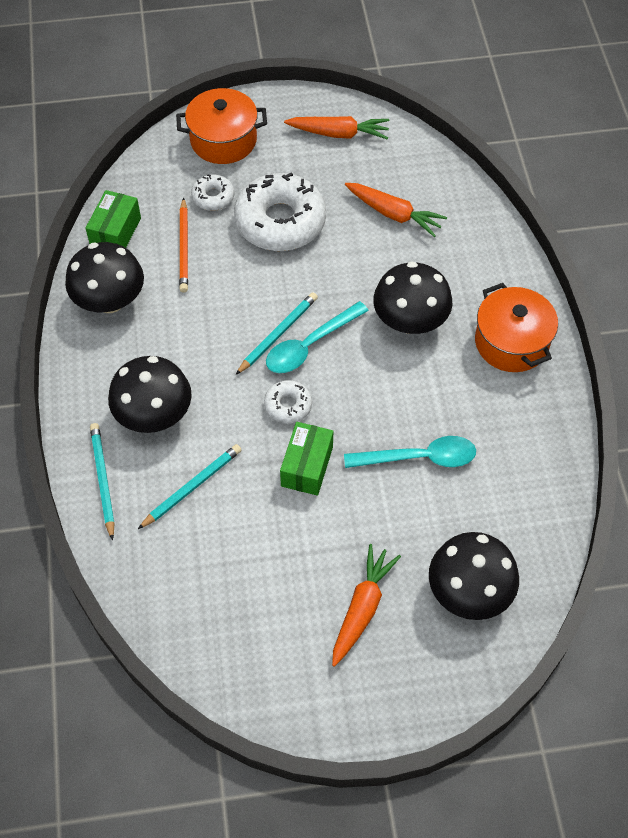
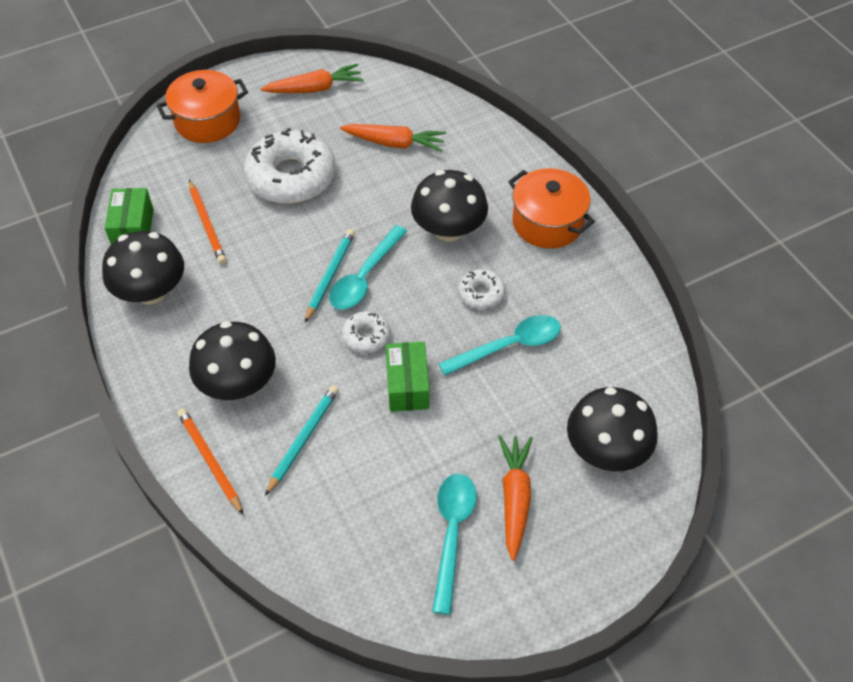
camera: 20 degrees left, 5 degrees down
turquoise pencil [90,423,115,541] -> orange pencil [177,408,244,515]
white donut [191,174,234,211] -> white donut moved to [458,269,505,309]
none -> turquoise spoon [432,474,477,615]

